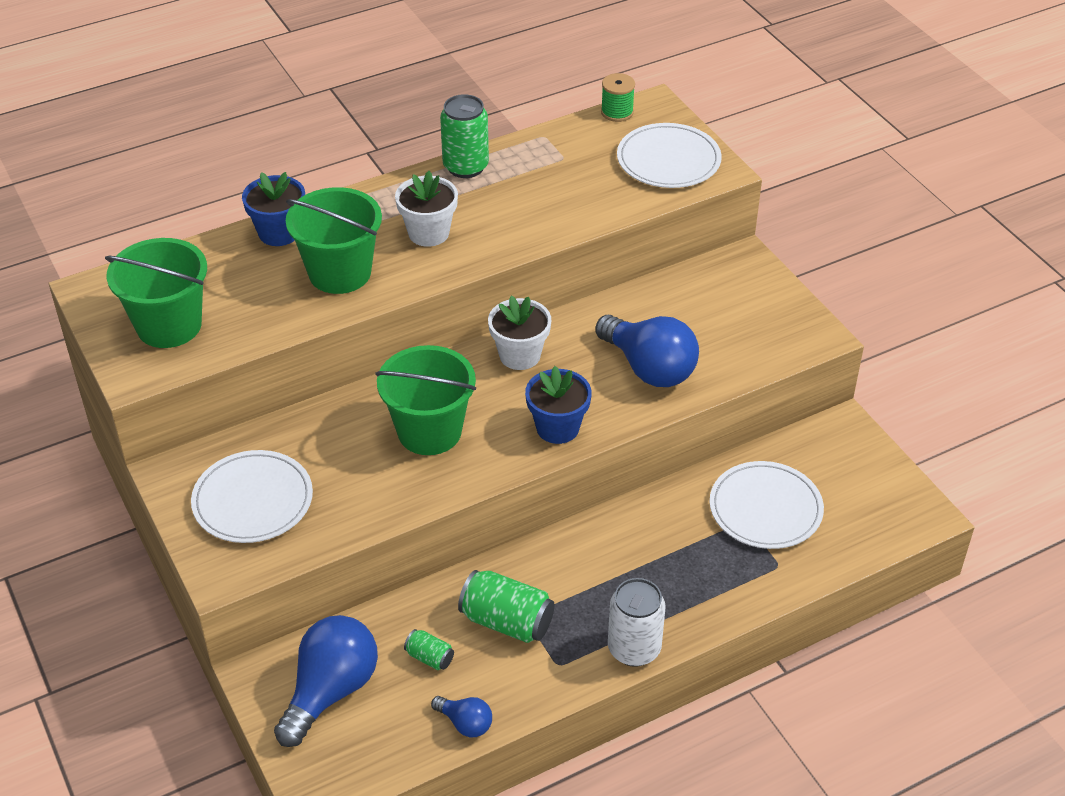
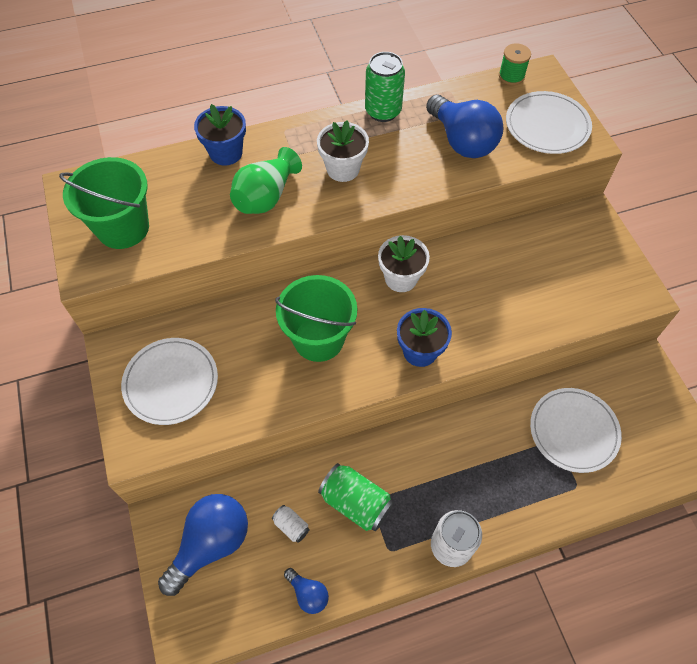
camera: 10 degrees right, 15 degrees up
green bucket [286,187,382,294] -> green vase [230,147,302,214]
green can [404,629,454,670] -> white can [272,505,310,543]
blue light bulb [595,315,699,387] -> blue light bulb moved to [426,95,504,158]

